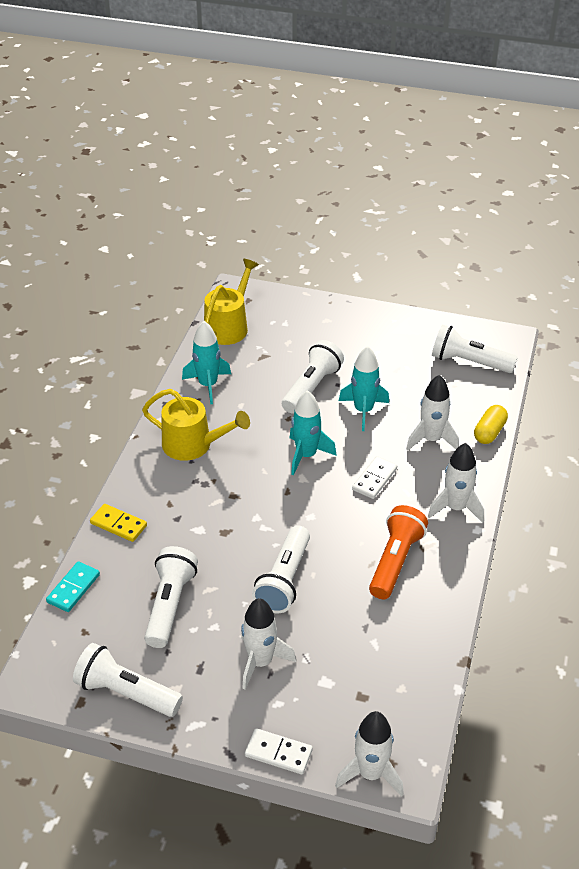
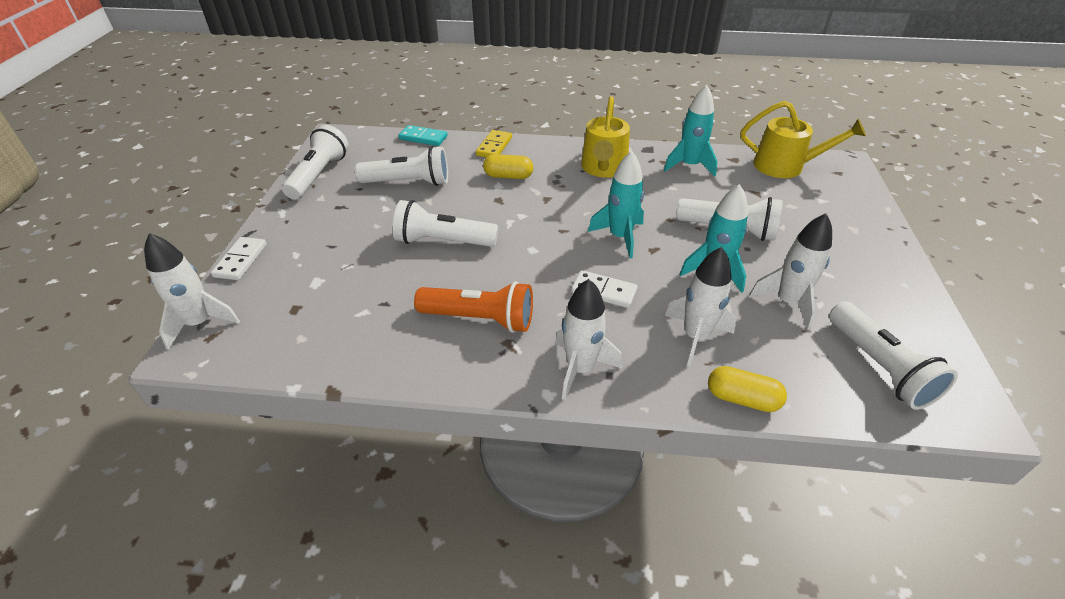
camera: 80 degrees right, 0 degrees up
white rocket [241,598,296,690] -> white rocket moved to [750,213,832,330]
white flashlight [432,324,518,373] -> white flashlight turned 150 degrees clockwise [829,301,958,410]
none -> yellow capsule [483,154,533,179]

